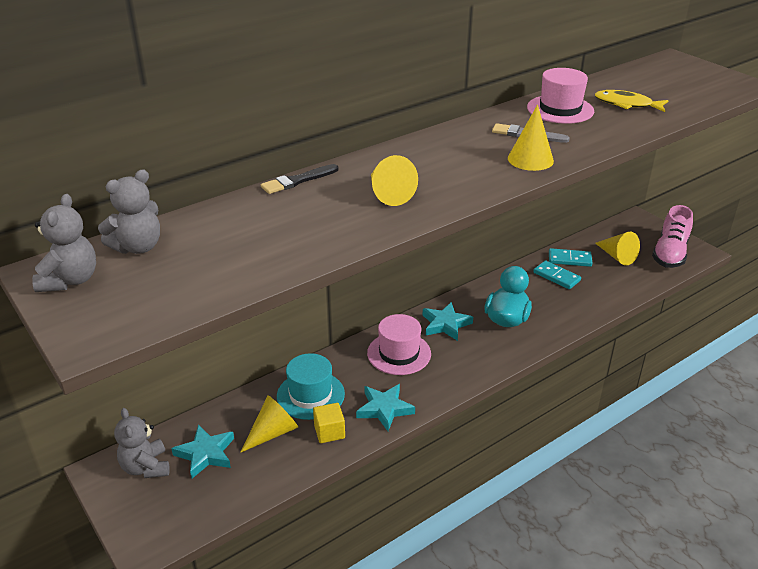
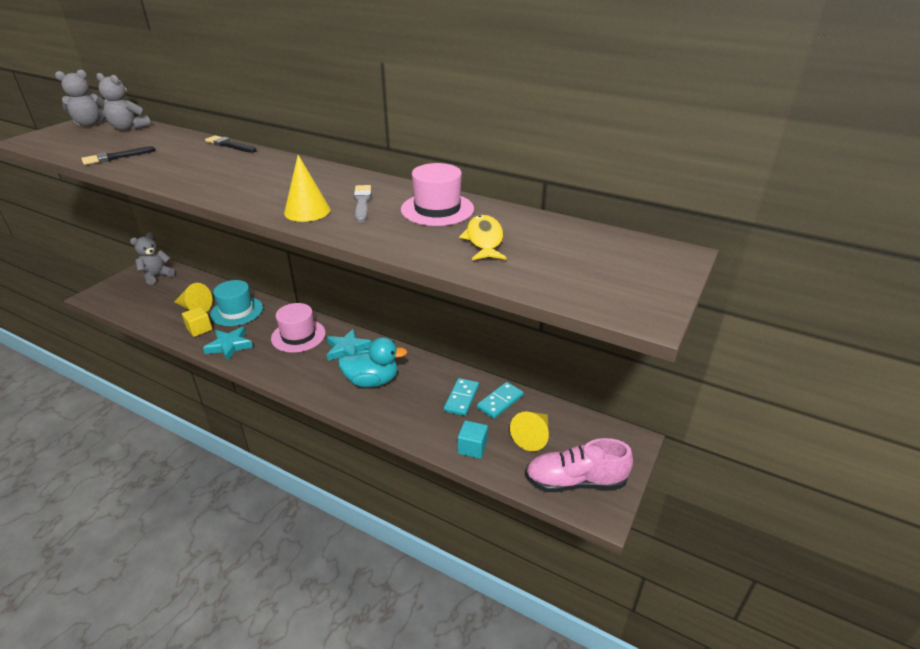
camera: 65 degrees right, 0 degrees up
turquoise star [171,425,234,478] -> none
yellow cone [371,155,418,206] -> none
turquoise domino [549,248,592,267] -> turquoise domino turned 60 degrees clockwise [477,382,524,419]
none -> black brush [81,146,156,165]
none -> turquoise cube [458,420,488,459]

